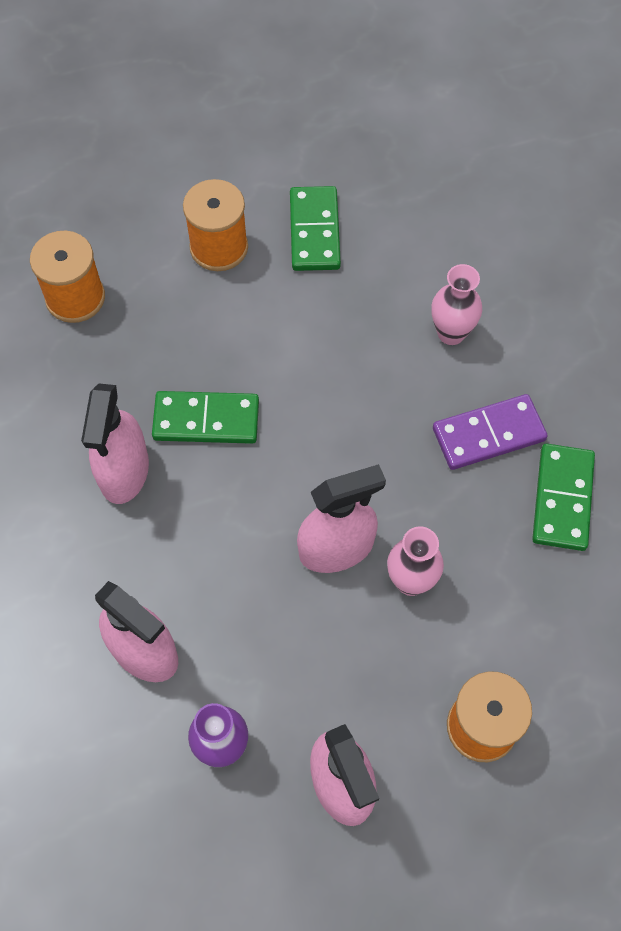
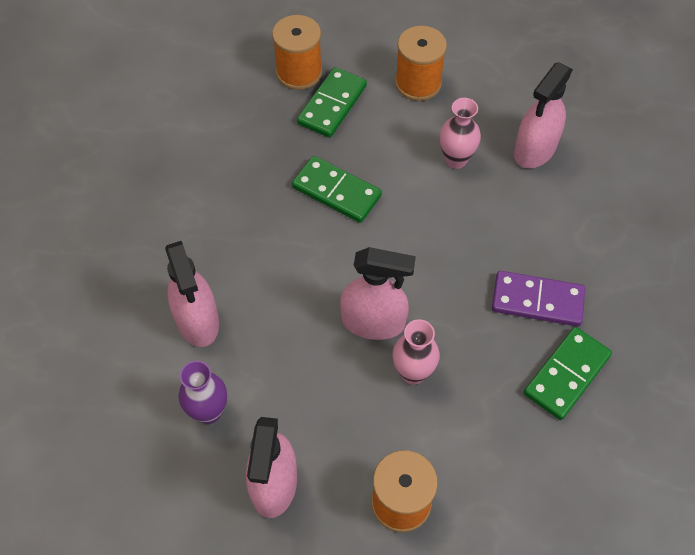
camera: 30 degrees right, 5 degrees down
pink spray bottle [81,384,149,504] -> pink spray bottle moved to [514,62,573,168]
green domino [290,186,341,271] -> green domino moved to [297,67,367,138]
pink vase [432,264,482,345] -> pink vase moved to [440,98,481,169]

